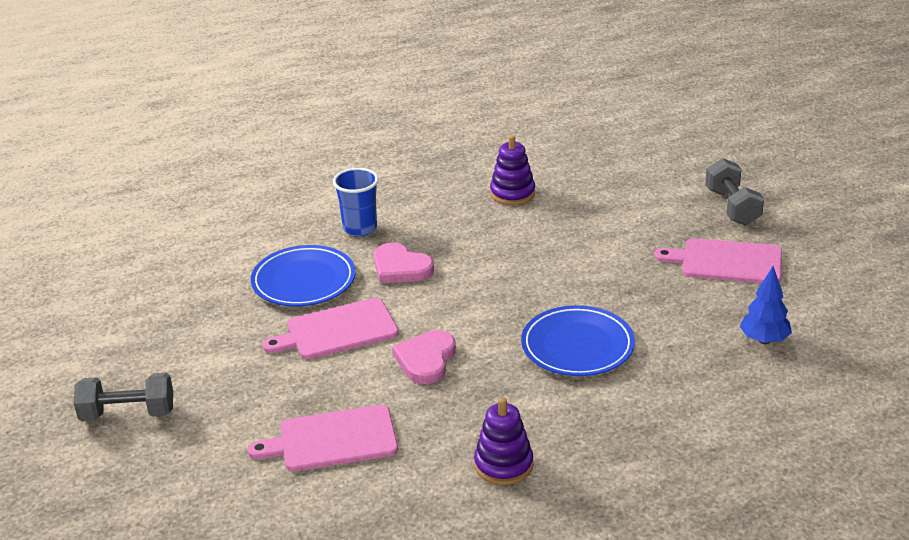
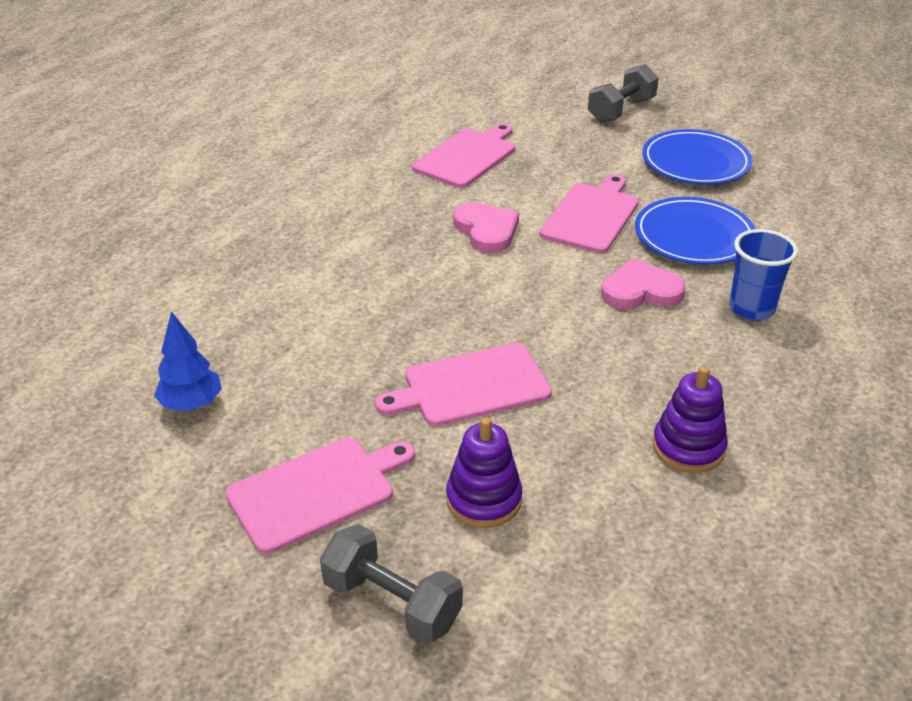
camera: 135 degrees right, 5 degrees up
purple stacking toy [474,398,533,485] -> purple stacking toy moved to [446,417,522,528]
blue plate [521,305,635,376] -> blue plate moved to [642,129,752,185]
none -> pink cutting board [375,343,552,426]

